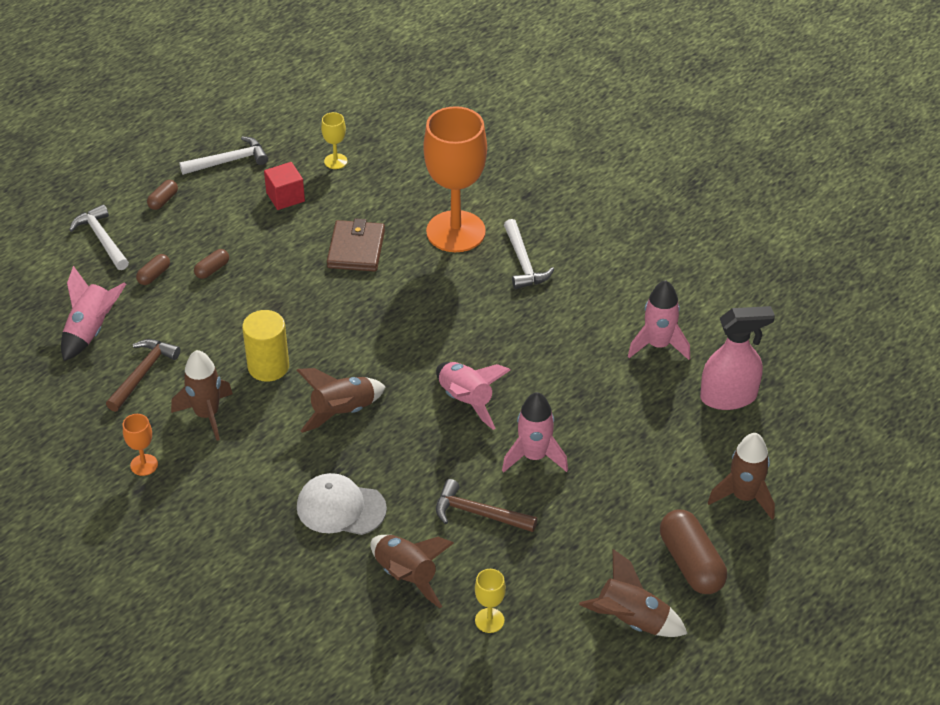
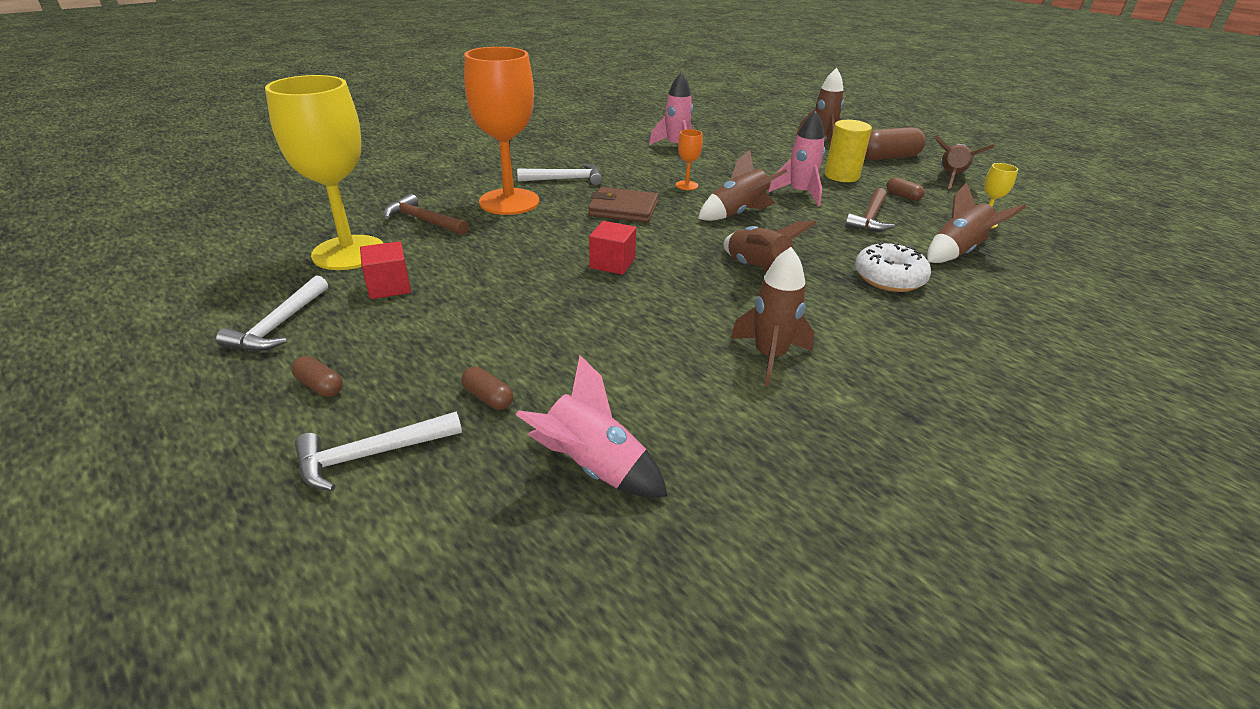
camera: 85 degrees left, 10 degrees down
brown hammer [106,339,180,412] -> brown hammer moved to [384,193,469,235]
orange goblet [123,414,158,476] -> orange goblet moved to [676,129,703,190]
white hammer [179,136,268,175] -> white hammer turned 150 degrees counterclockwise [216,275,328,351]
brown capsule [194,249,229,279] -> brown capsule moved to [886,177,925,201]
yellow cylinder [242,310,289,382] -> yellow cylinder moved to [825,120,872,182]
white cap [297,473,387,535] -> white donut [855,242,931,292]
yellow goblet [321,112,348,169] -> yellow goblet [265,75,383,270], size x2.44
brown wallet [327,219,385,271] -> brown wallet moved to [588,187,658,223]
pink rocket [436,362,510,430] -> brown rocket [698,150,787,221]
pink spray bottle [700,306,775,410] -> none
none -> red cube [589,221,636,275]

